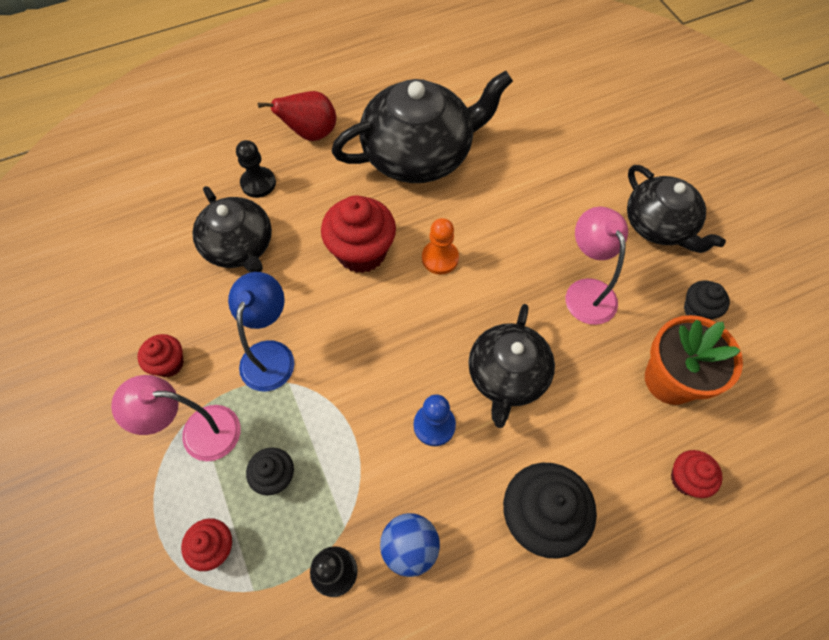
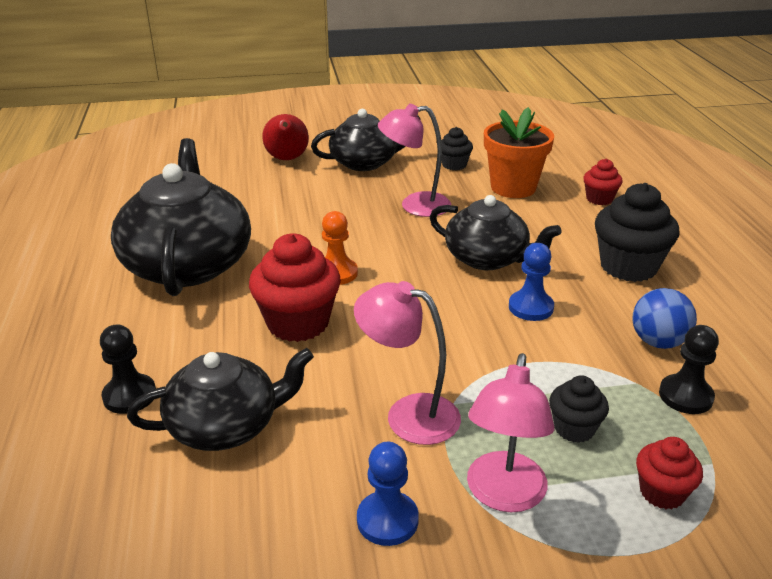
camera: 75 degrees left, 30 degrees down
red cupcake [137,334,184,377] -> blue pawn [357,442,419,546]
blue lamp [228,272,294,392] -> pink lamp [354,281,461,445]
red pear [258,91,336,141] -> red pear moved to [262,114,309,160]

